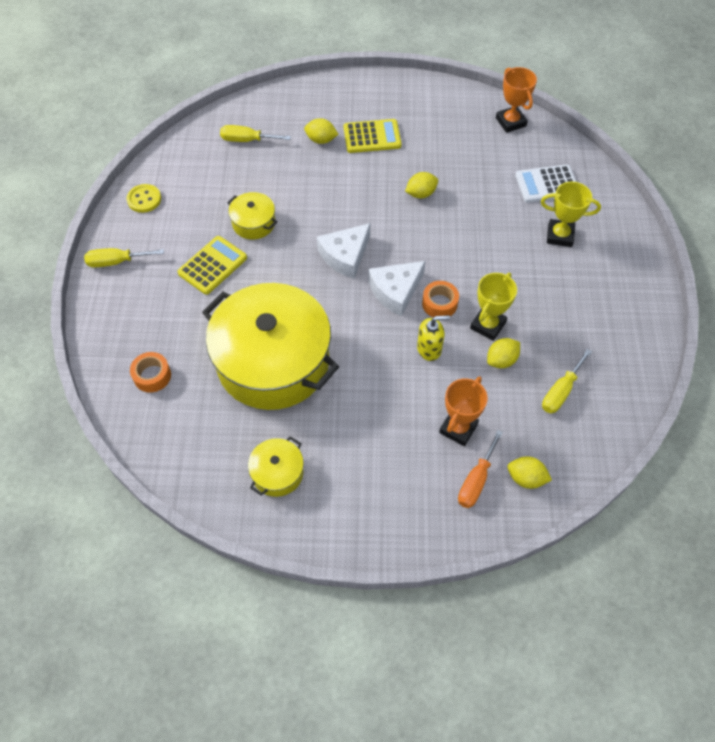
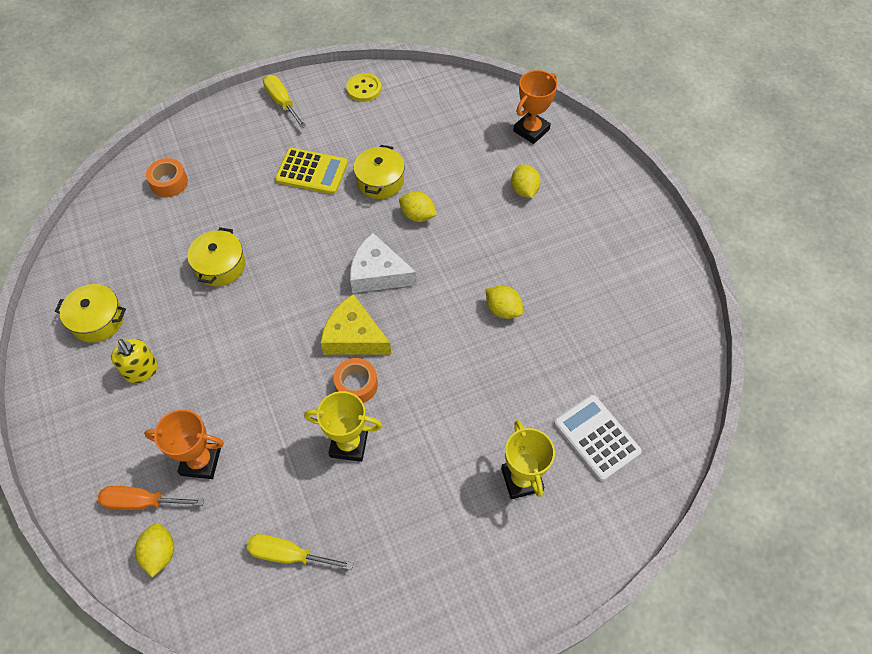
camera: 65 degrees right, 0 degrees up
yellow pot [202,283,339,410] -> yellow pot [187,227,245,286], size x0.43
yellow screwdriver [220,125,291,142] -> none
yellow calculator [344,119,401,153] -> none
white cheese [368,261,425,316] -> yellow cheese [321,294,391,355]
yellow soap dispenser [417,315,450,361] -> yellow soap dispenser moved to [111,339,158,383]
yellow lemon [487,338,520,368] -> yellow lemon moved to [399,191,437,222]
orange trophy [496,67,537,133] -> orange trophy moved to [513,70,557,144]

